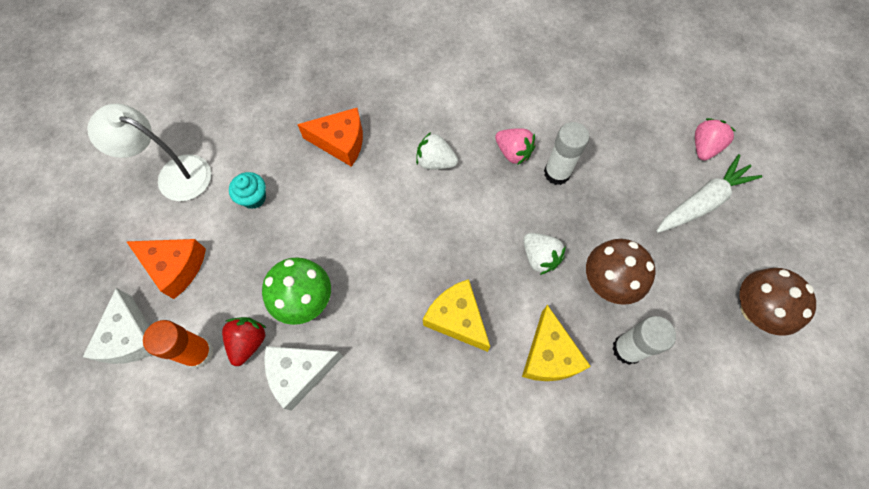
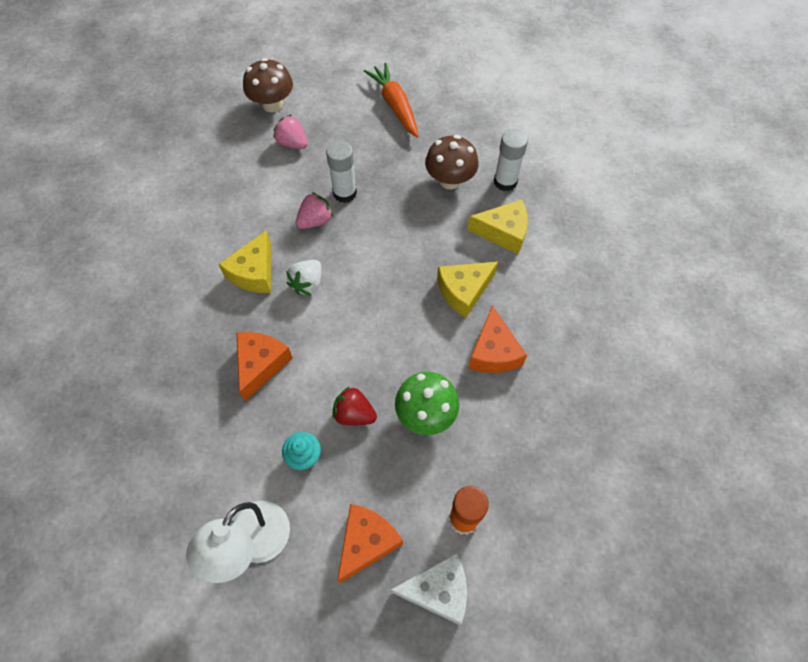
camera: 80 degrees left, 5 degrees down
red strawberry [222,317,266,366] -> red strawberry moved to [332,386,377,425]
white cheese [264,346,344,411] -> none
white strawberry [524,233,566,275] -> none
white carrot [657,154,762,233] -> orange carrot [364,63,418,137]
pink strawberry [695,118,736,161] -> pink strawberry moved to [274,115,308,149]
brown mushroom [740,268,816,336] -> brown mushroom moved to [243,58,293,112]
none -> yellow cheese [218,230,271,293]
none -> orange cheese [468,305,527,373]

